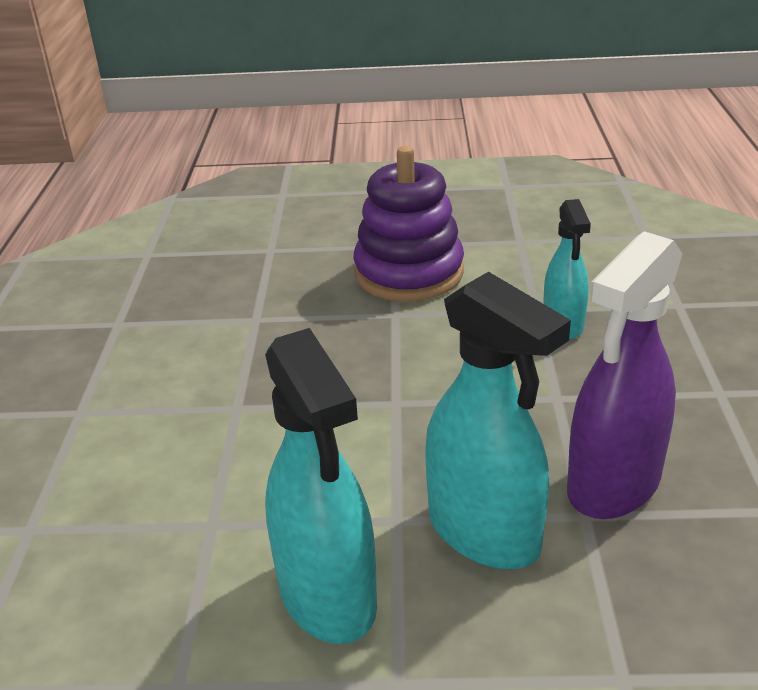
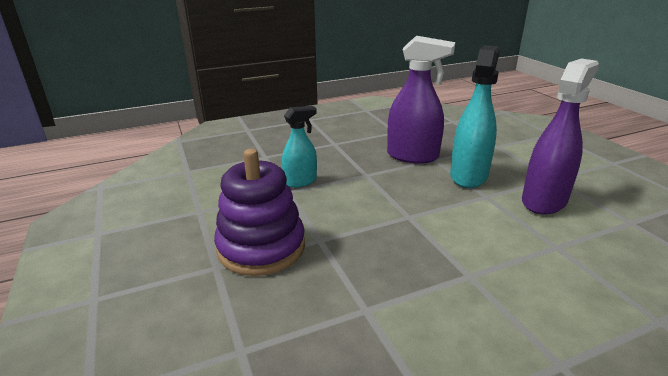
camera: 115 degrees left, 5 degrees down
turquoise spray bottle [265,328,377,644] -> purple spray bottle [522,58,599,215]

